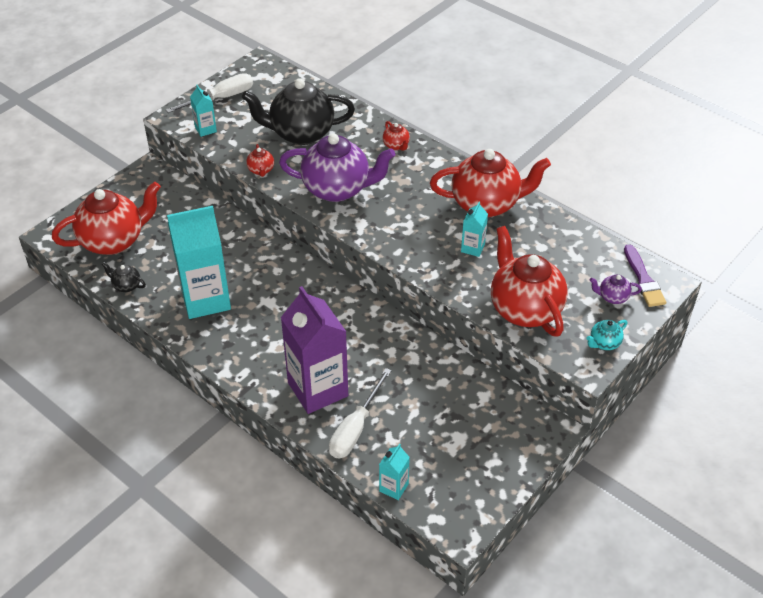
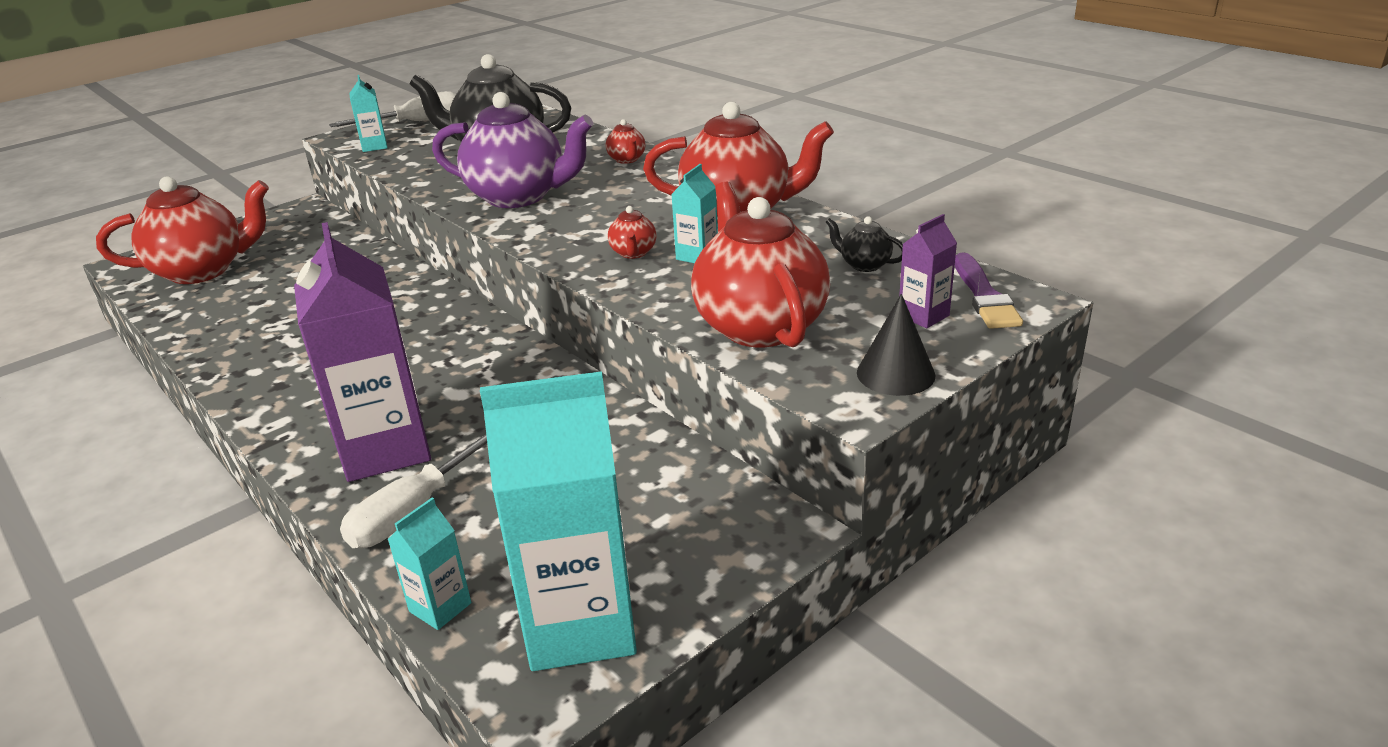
camera: 10 degrees right, 15 degrees down
black teapot [102,262,146,292] -> black teapot moved to [826,216,903,272]
turquoise carton [167,206,231,319] -> turquoise carton moved to [480,371,637,671]
red teapot [246,144,274,177] -> red teapot moved to [608,206,657,259]
turquoise teapot [587,320,628,350] -> black cone [857,294,936,396]
purple teapot [590,275,642,304] -> purple carton [899,214,957,328]

